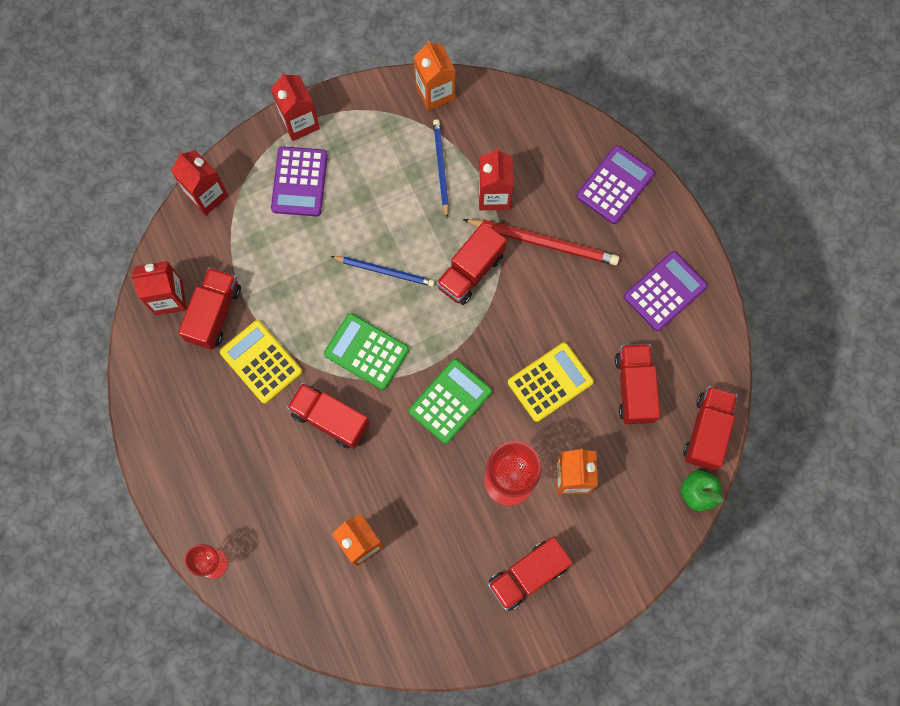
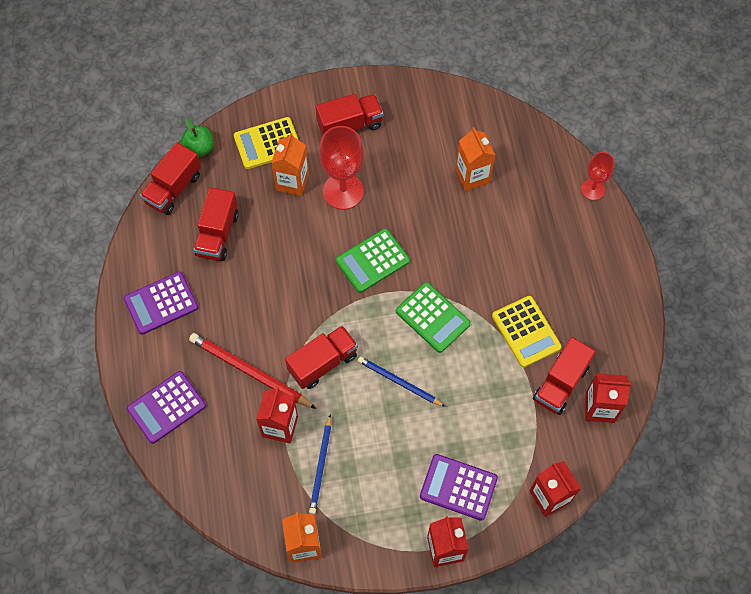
camera: 165 degrees left, 10 degrees down
purple calculator [271,146,328,216] -> purple calculator turned 90 degrees counterclockwise [420,454,498,521]
red truck [287,382,370,449] -> none
yellow calculator [508,342,594,422] -> yellow calculator moved to [234,117,298,169]

